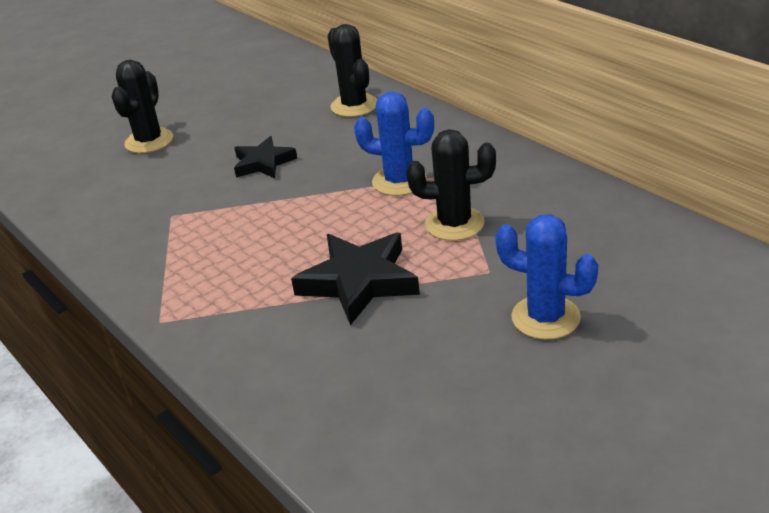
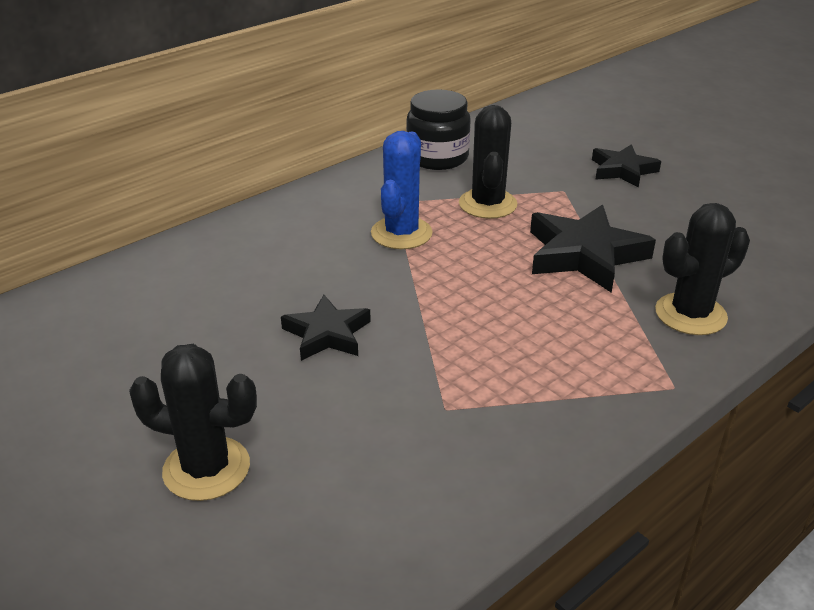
camera: 95 degrees left, 0 degrees up
black cactus [327,24,378,117] -> black cactus moved to [655,203,750,335]
blue cactus [495,214,598,340] -> black star [592,144,661,188]
none -> black jar [406,89,471,170]

